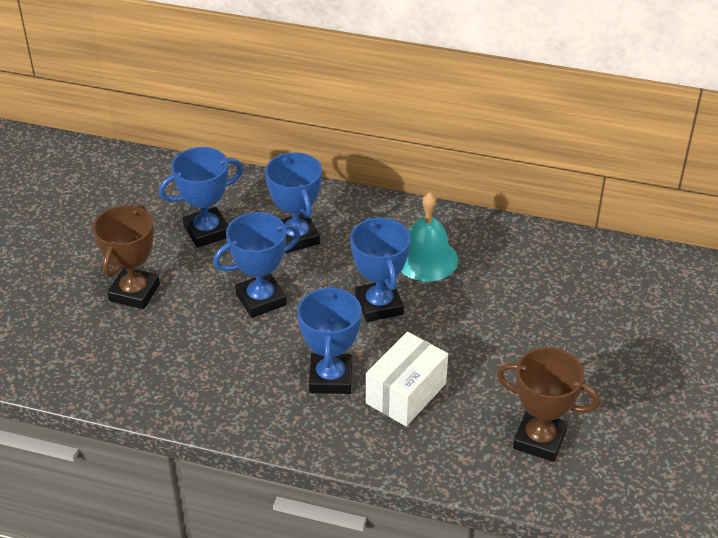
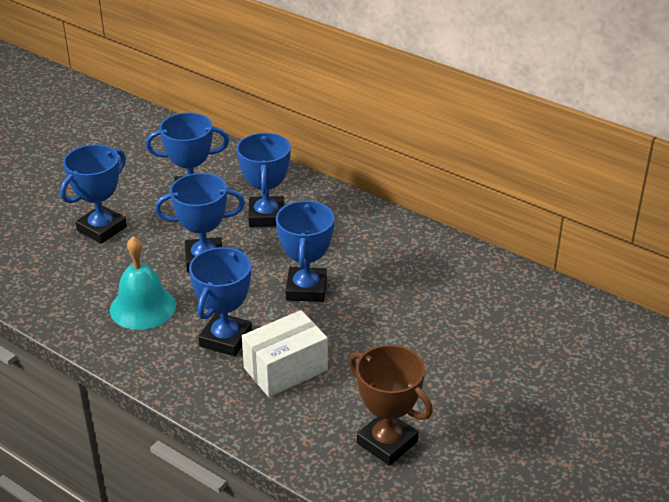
camera: 20 degrees right, 5 degrees down
brown trophy [93,205,160,309] -> blue trophy [60,144,127,244]
turquoise bell [401,192,458,281] -> turquoise bell moved to [110,236,176,330]

